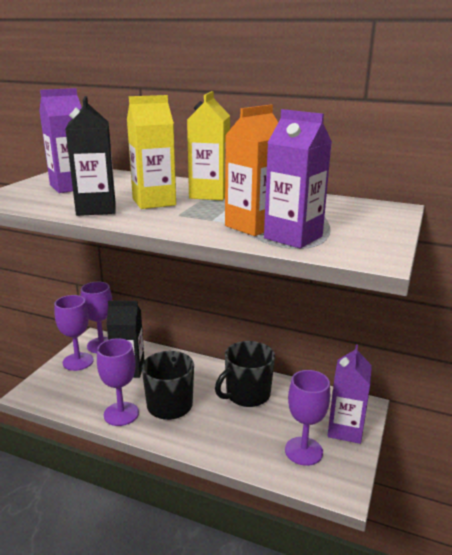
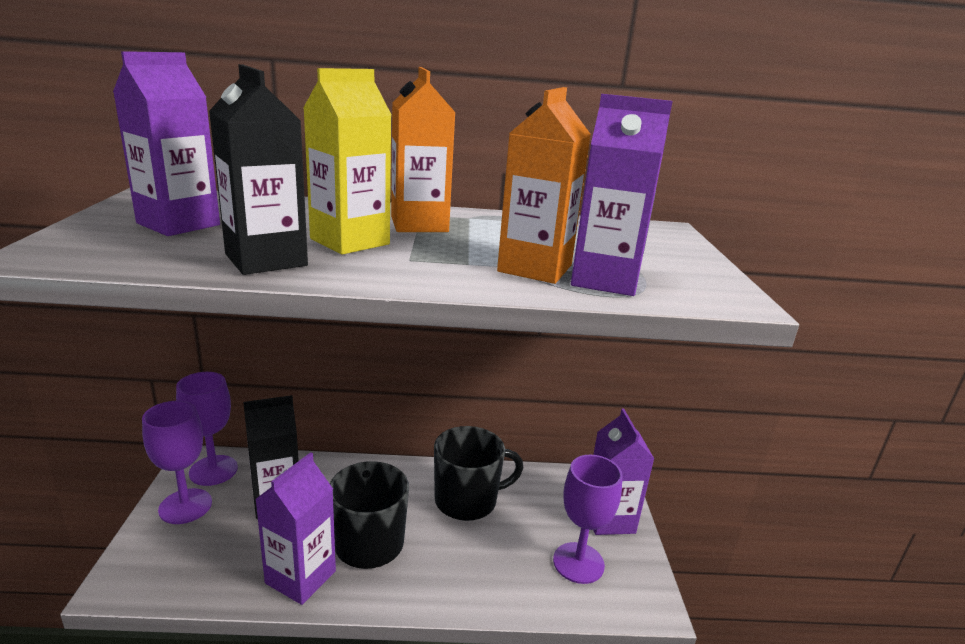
camera: 25 degrees left, 0 degrees up
purple goblet [97,338,139,426] -> purple carton [255,452,336,605]
yellow carton [187,91,230,201] -> orange carton [391,67,456,232]
black mug [215,341,275,407] -> black mug turned 135 degrees counterclockwise [434,426,523,521]

